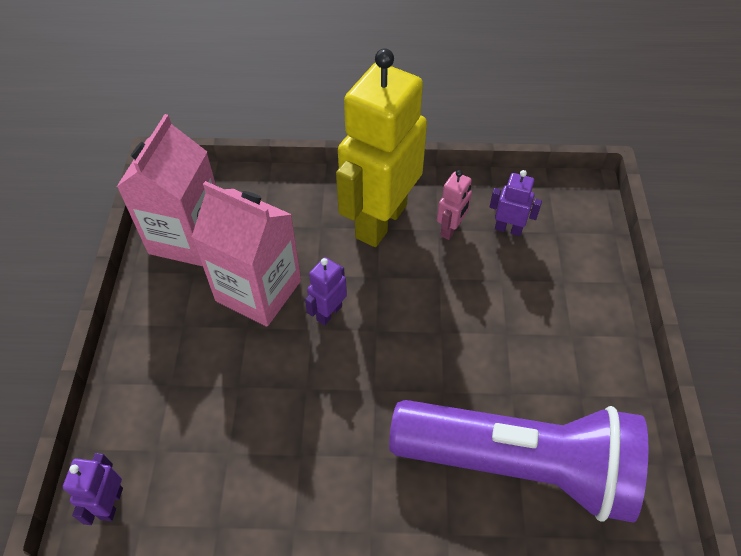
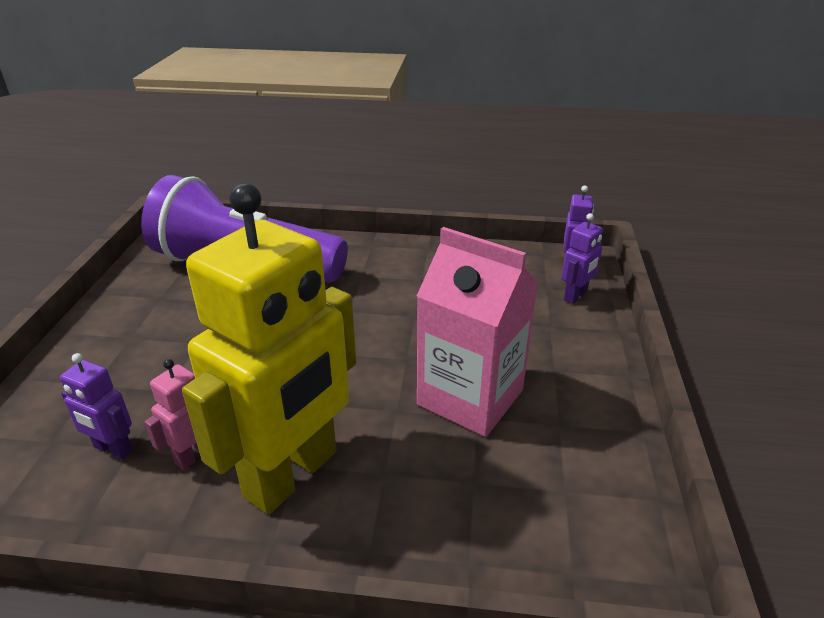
camera: 175 degrees left, 20 degrees down
pink carton [117,114,216,266] -> none
purple robot [305,257,347,325] -> purple robot moved to [561,213,603,304]

